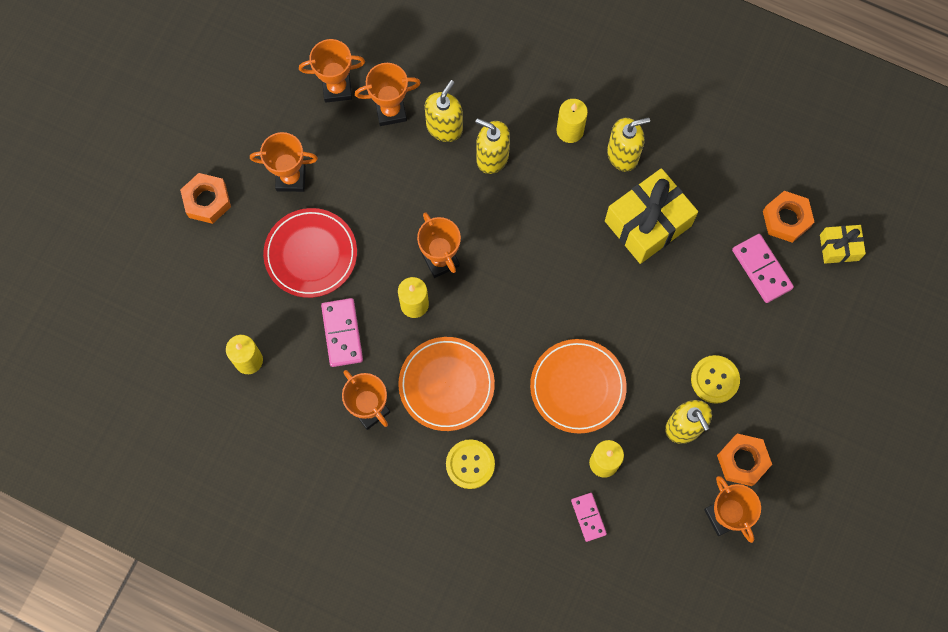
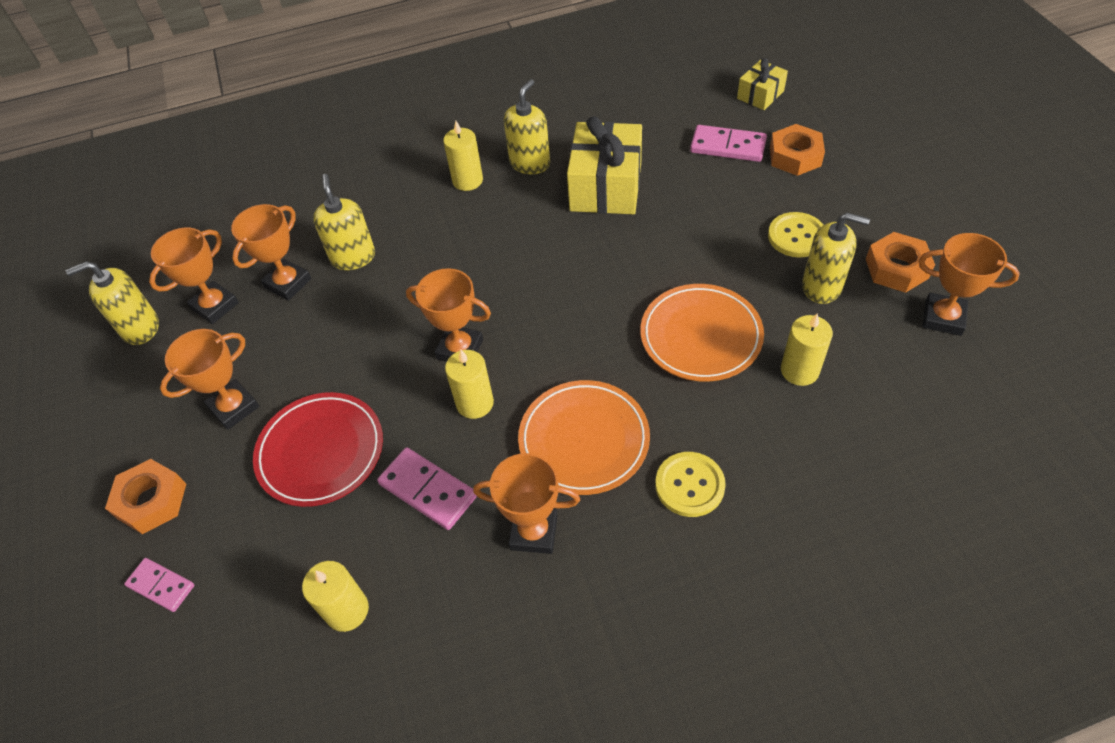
camera: 40 degrees left, 20 degrees down
yellow soap dispenser [475,118,510,174] -> yellow soap dispenser moved to [66,261,159,345]
pink domino [571,493,607,542] -> pink domino moved to [124,558,194,612]
orange nut [763,191,814,243] -> orange nut moved to [770,124,825,176]

